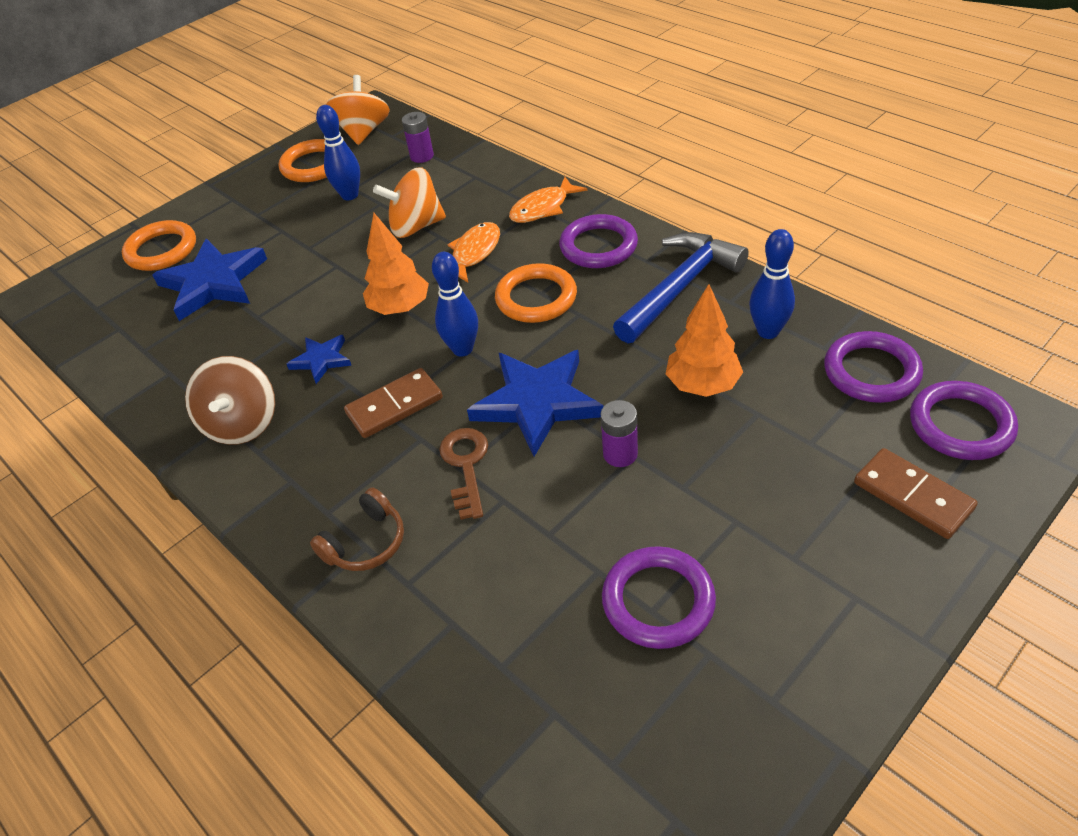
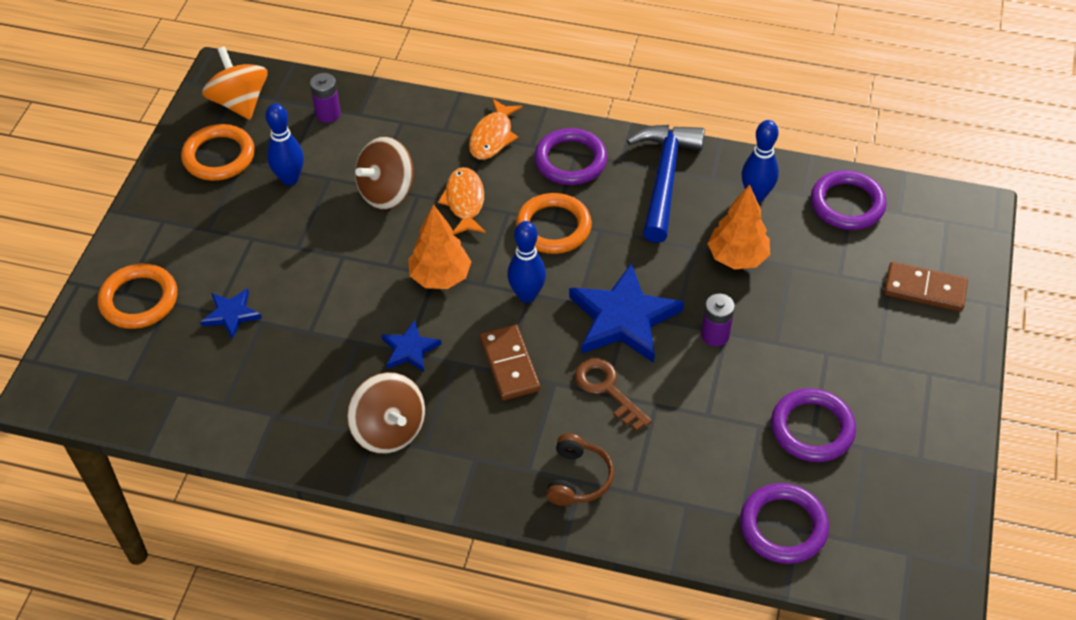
camera: 35 degrees left, 5 degrees up
blue star [152,239,267,321] -> blue star [201,288,262,339], size x0.52
brown domino [344,368,443,438] -> brown domino turned 45 degrees counterclockwise [480,324,540,400]
orange spinning top [373,167,446,238] -> brown spinning top [355,136,414,209]
purple ring [910,381,1018,460] -> purple ring moved to [740,483,829,564]

